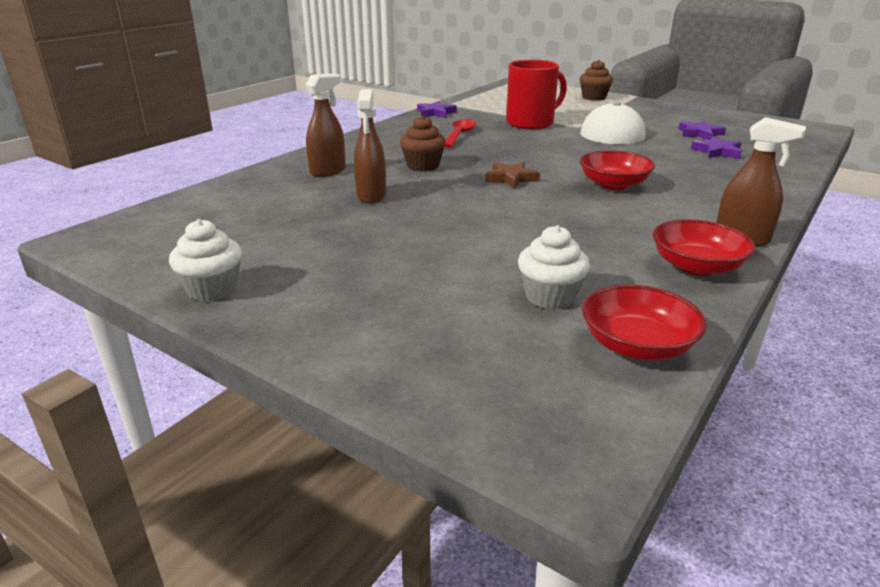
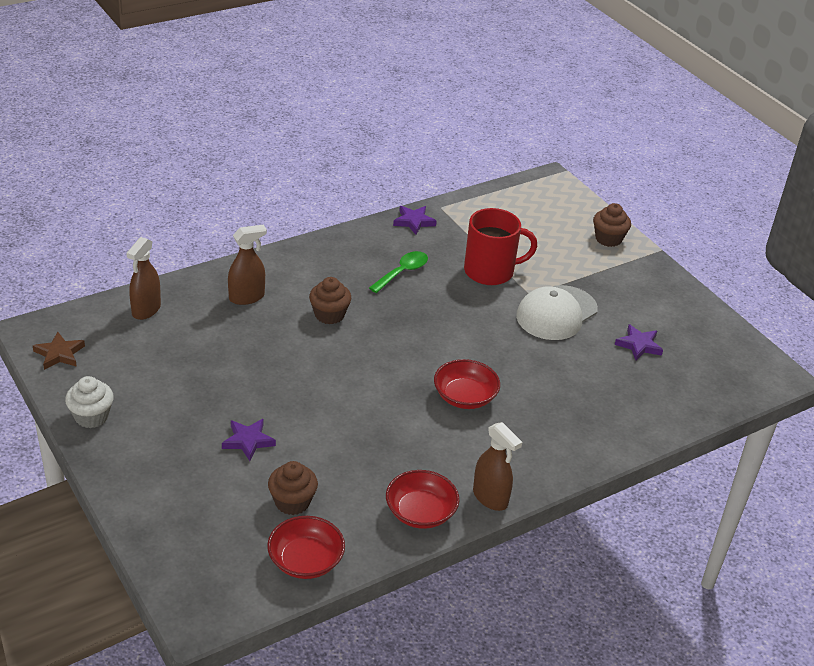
camera: 20 degrees right, 10 degrees up
brown spray bottle [354,89,386,203] -> brown spray bottle moved to [126,237,161,320]
red spoon [444,119,476,148] -> green spoon [369,251,428,293]
brown star [485,162,540,189] -> brown star moved to [33,332,85,370]
white cupcake [518,225,590,310] -> brown cupcake [268,461,318,515]
purple star [691,137,742,159] -> purple star moved to [222,419,276,461]

